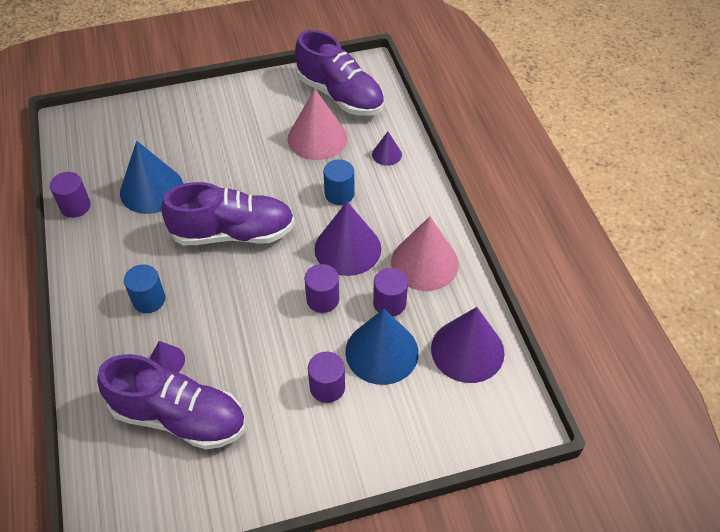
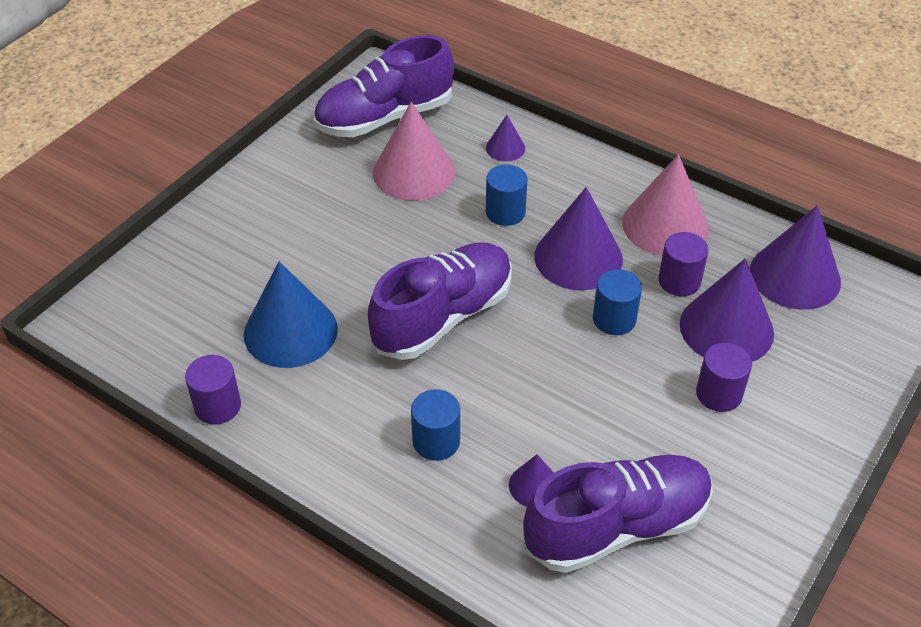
camera: 40 degrees left, 5 degrees down
purple shoe [295,30,384,116] -> purple shoe turned 150 degrees clockwise [314,35,454,137]
purple cylinder [304,264,339,313] -> blue cylinder [593,269,642,335]
blue cone [345,309,419,385] -> purple cone [680,259,774,362]

